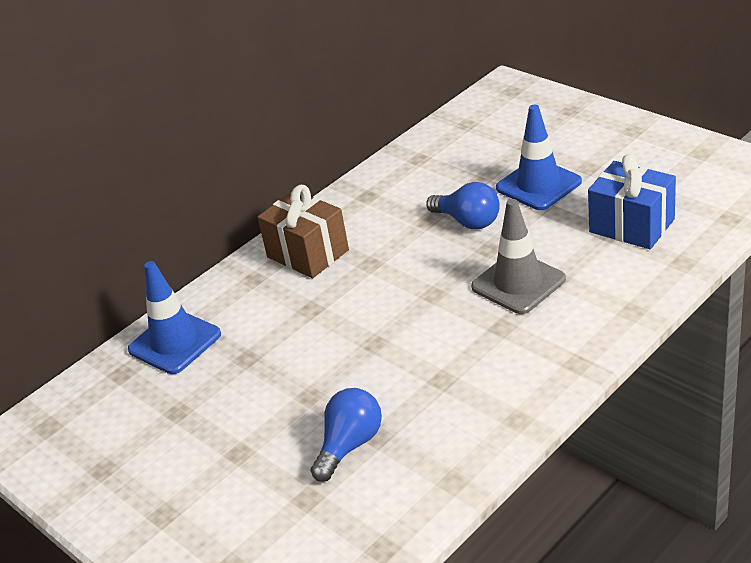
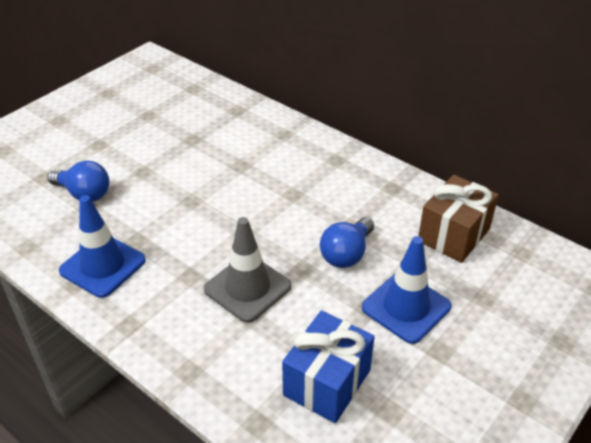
camera: 80 degrees right, 5 degrees up
blue traffic cone [128,261,221,374] -> blue traffic cone moved to [59,195,146,298]
brown gift [257,185,349,278] -> brown gift moved to [418,175,499,263]

